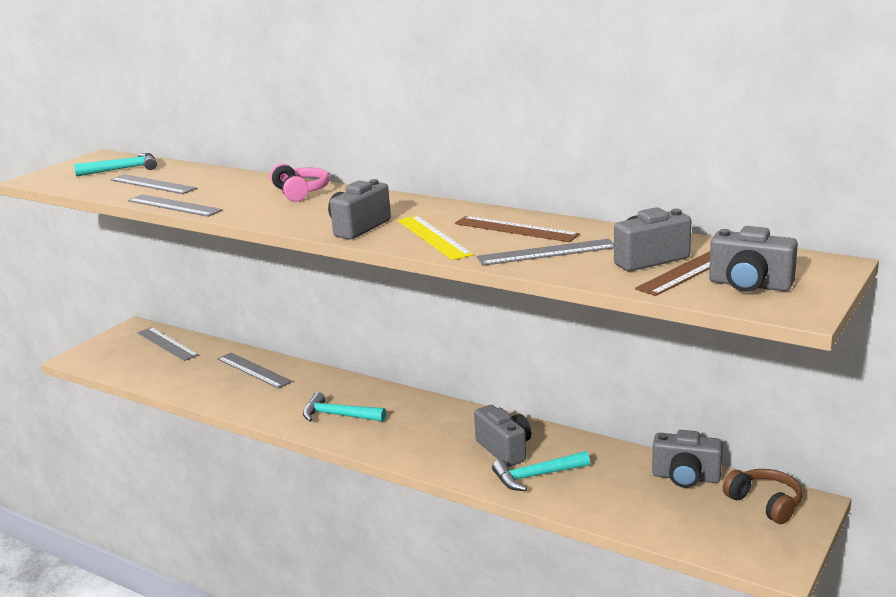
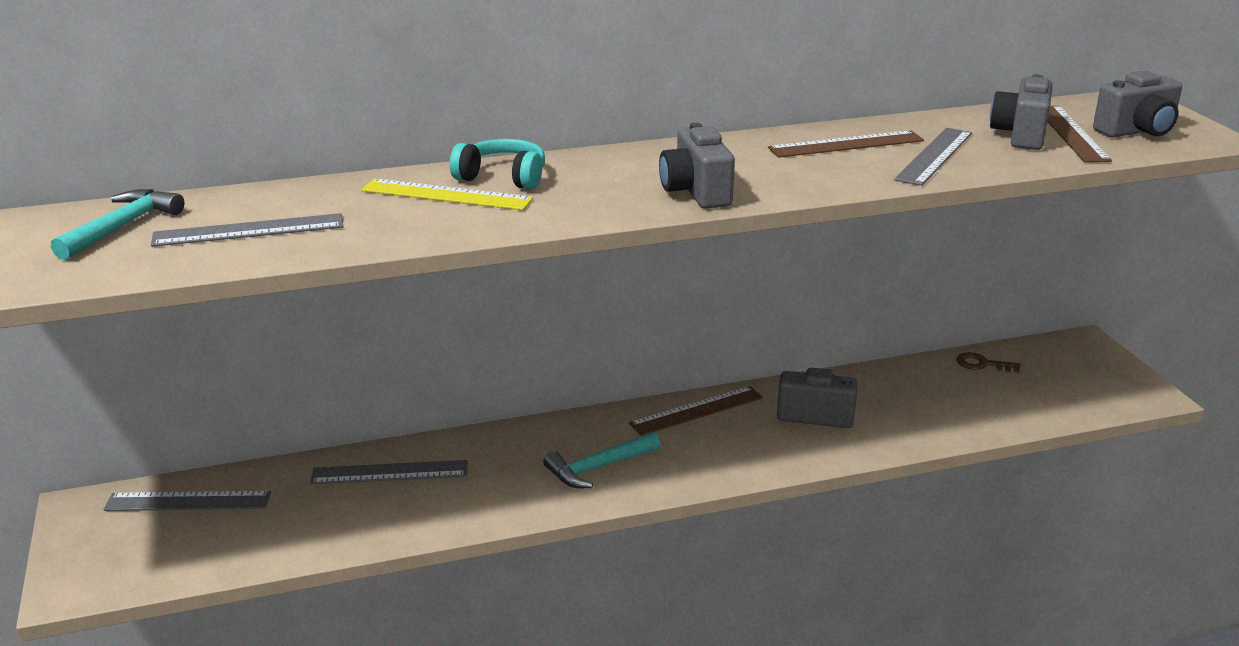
camera: 50 degrees left, 5 degrees up
grey ruler [128,194,223,217] -> none
pink headphones [270,164,330,202] -> turquoise headphones [450,139,545,189]
yellow ruler [398,216,473,260] -> yellow ruler moved to [361,179,533,210]
turquoise hammer [492,451,590,491] -> none
grey camera [652,430,723,488] -> brown key [956,352,1021,373]
brown headphones [723,469,802,524] -> none
none -> brown ruler [629,386,763,436]

